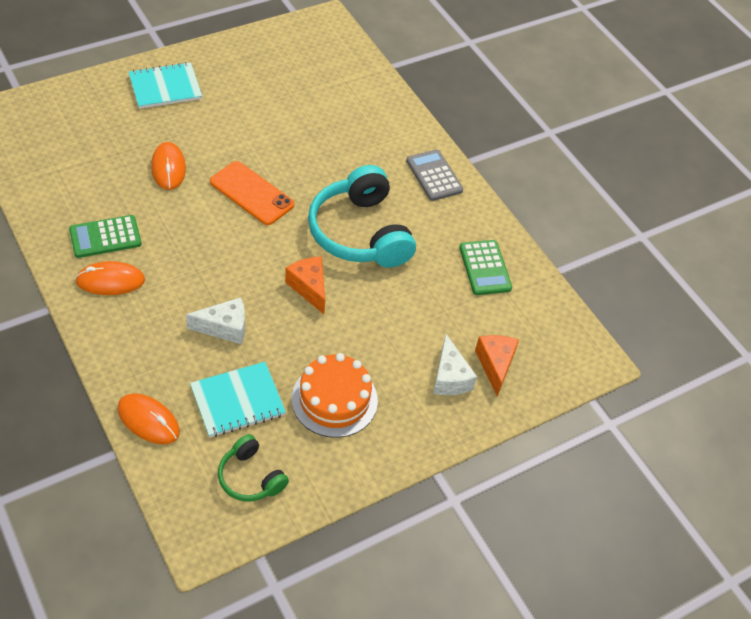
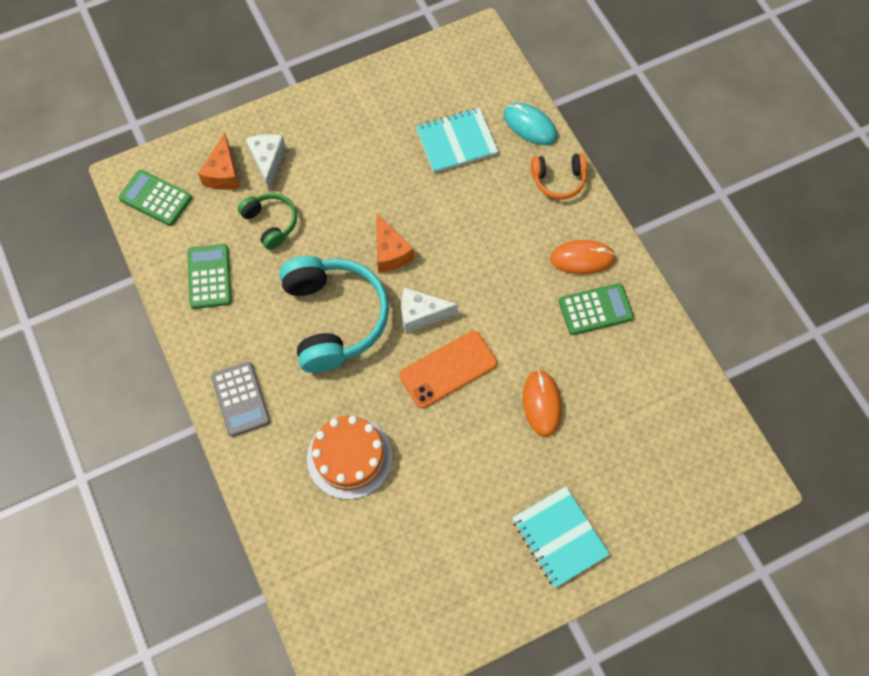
camera: 170 degrees left, 15 degrees up
orange mouse [118,393,180,444] -> turquoise mouse [504,103,557,145]
turquoise notebook [128,62,202,109] -> turquoise notebook turned 75 degrees clockwise [512,486,610,588]
white cheese [186,297,245,344] -> white cheese moved to [401,288,458,333]
orange phone [210,161,294,225] -> orange phone turned 75 degrees counterclockwise [400,331,497,408]
green headphones [218,434,289,502] -> green headphones moved to [238,193,297,250]
orange cake [291,353,378,438] -> orange cake moved to [307,416,392,500]
none -> green calculator [119,170,192,226]
none -> orange headphones [531,153,587,200]

